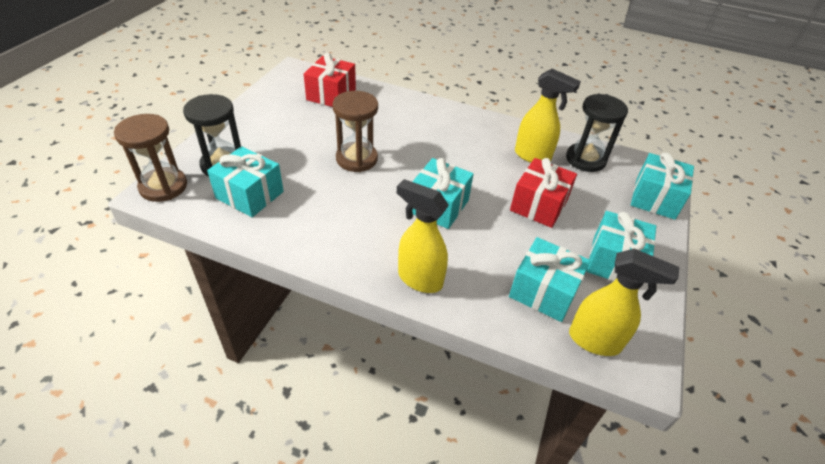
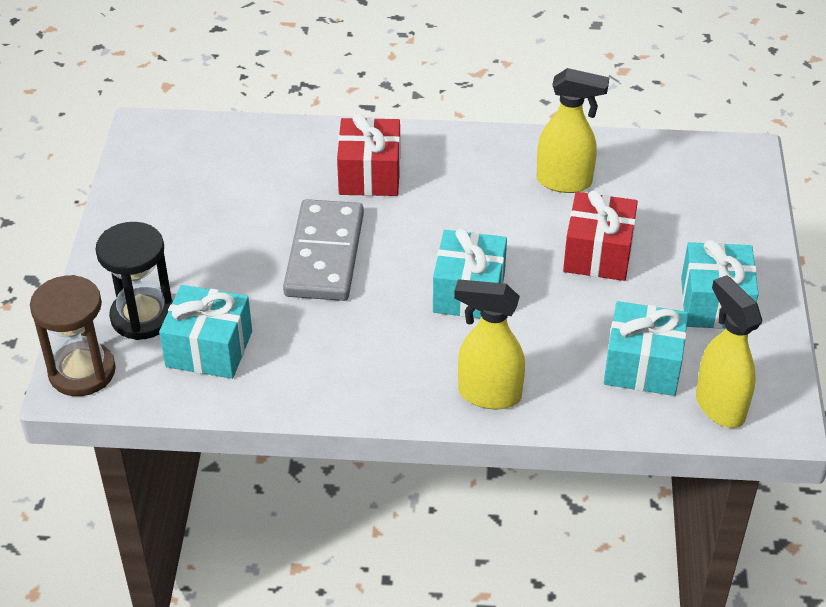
camera: 15 degrees left, 0 degrees up
red gift [304,53,356,107] -> red gift moved to [337,114,400,196]
brown hourglass [333,91,378,172] -> grey domino [283,199,364,301]
black hourglass [566,94,628,172] -> none
yellow spray bottle [569,249,679,356] -> yellow spray bottle turned 120 degrees counterclockwise [696,275,762,428]
turquoise gift [631,153,694,220] -> none

